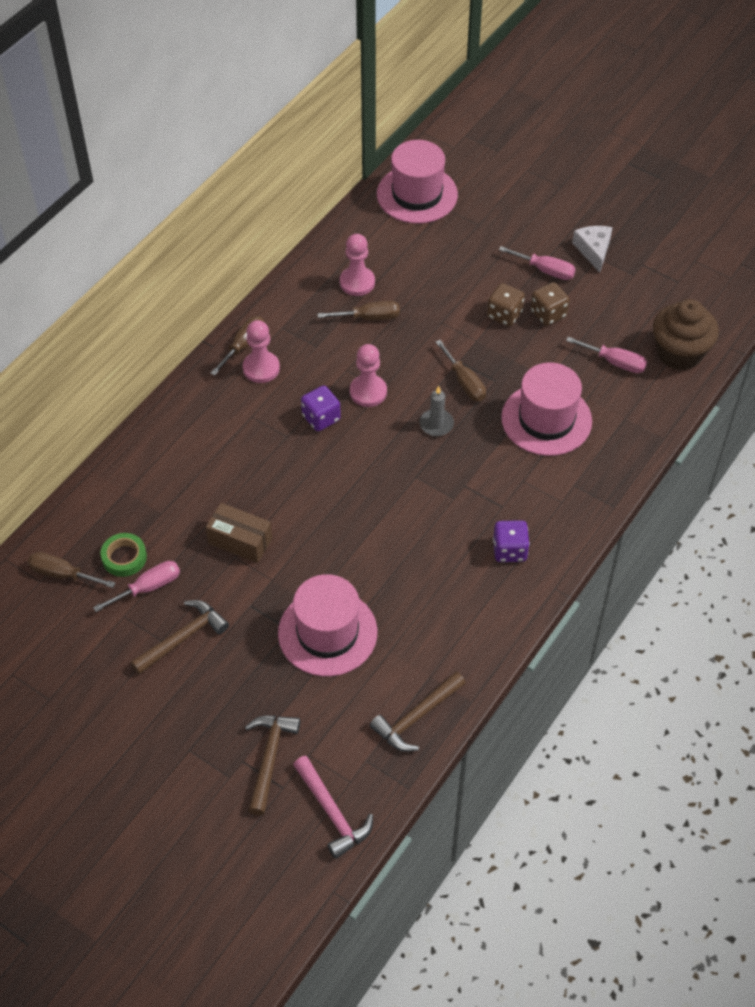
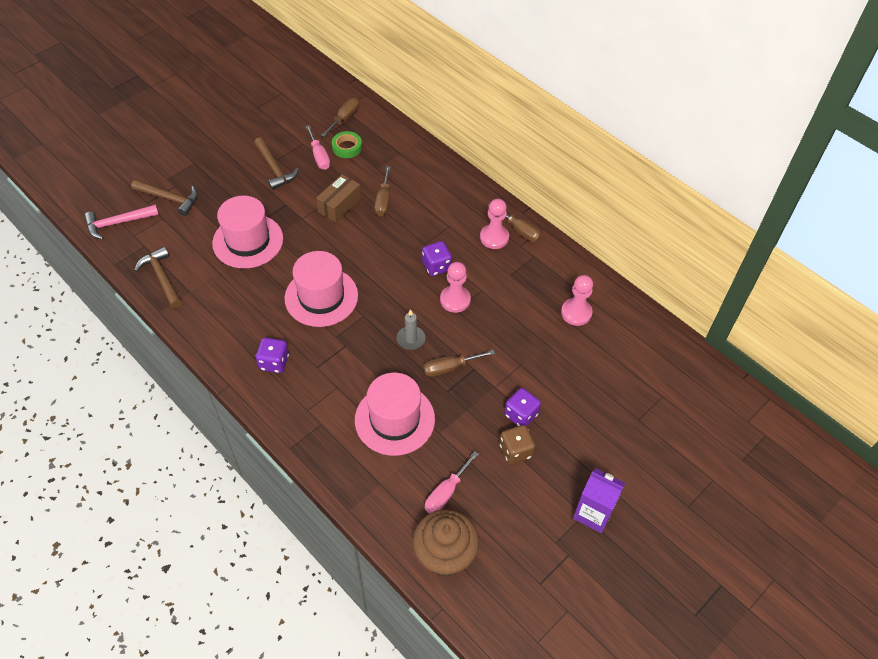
camera: 100 degrees right, 0 degrees up
brown screwdriver [317,301,400,320] -> brown screwdriver moved to [374,166,391,216]
pink hat [377,140,458,224] -> pink hat moved to [284,251,358,327]
brown dice [487,283,525,327] -> purple dice [504,388,541,427]
pink screwdriver [499,246,576,280] -> none
white cheese [572,226,613,272] -> purple carton [573,468,626,533]

